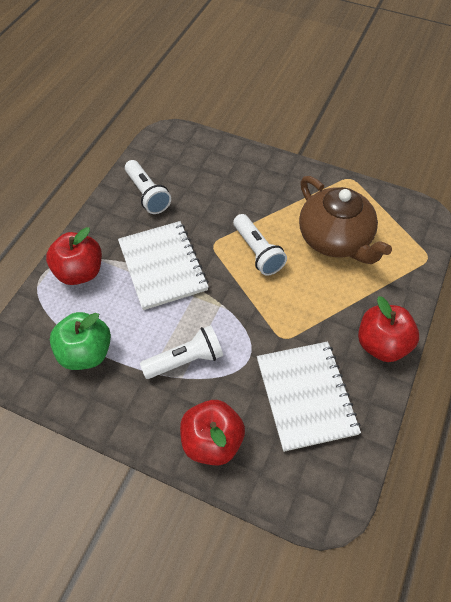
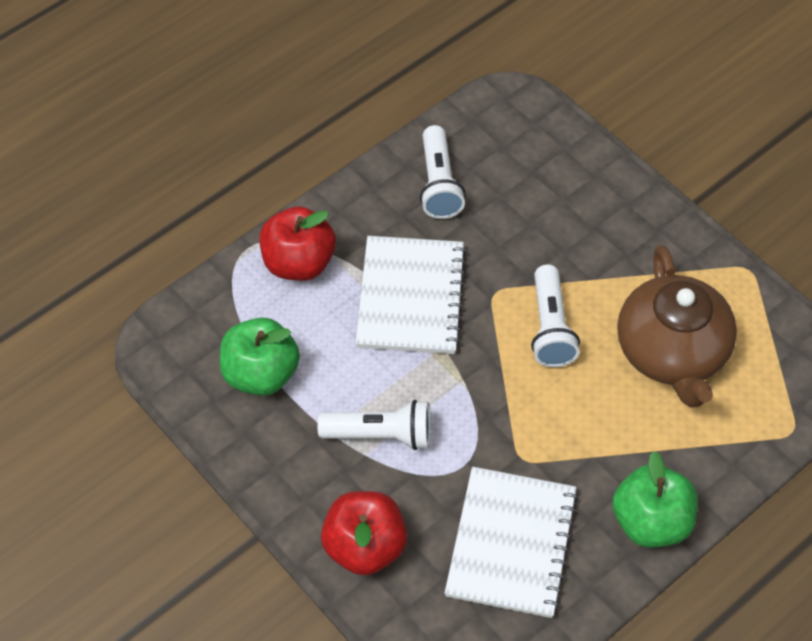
camera: 25 degrees right, 0 degrees up
red apple [358,296,419,362] -> green apple [612,451,698,548]

